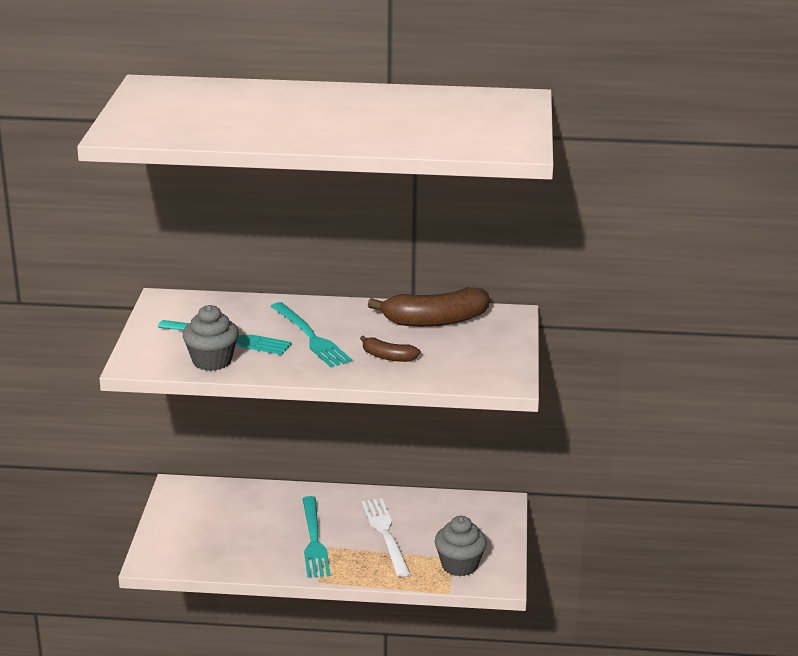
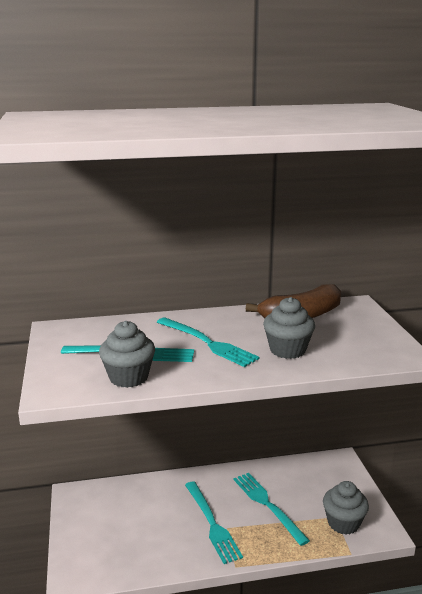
camera: 15 degrees left, 5 degrees down
brown banana [360,335,421,362] -> grey cupcake [263,297,315,359]
white fork [361,498,410,577] -> turquoise fork [234,473,310,546]

